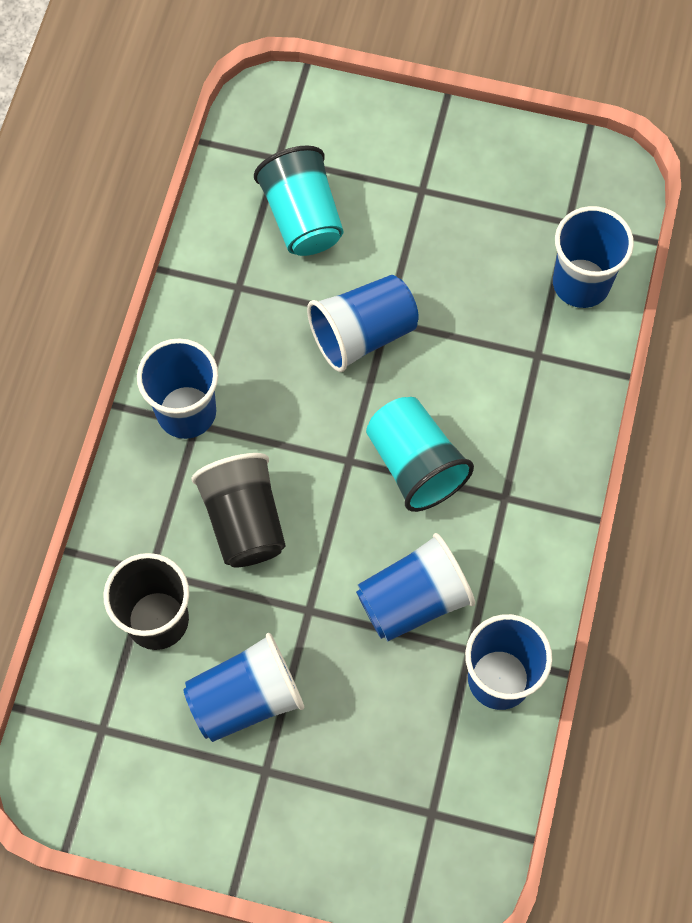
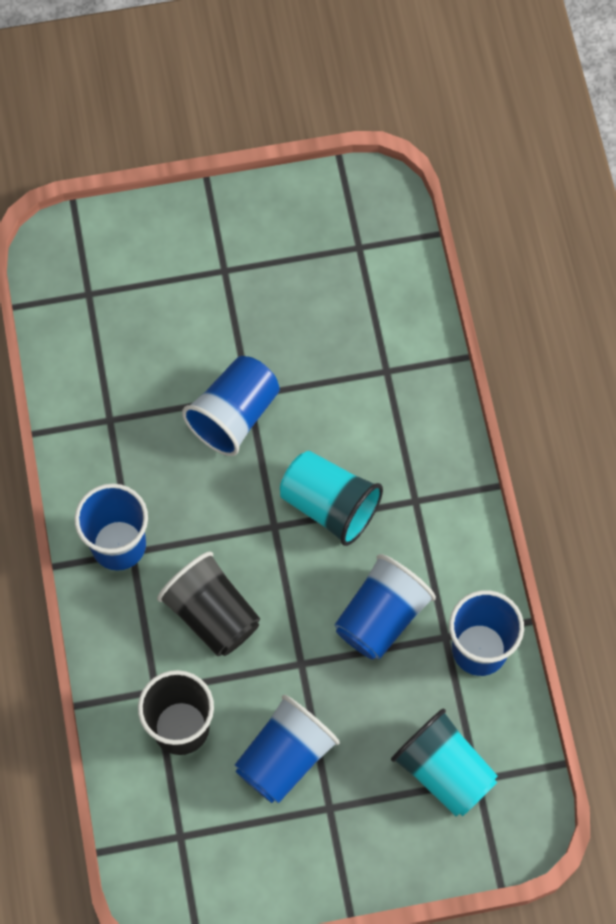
camera: 25 degrees left, 0 degrees up
turquoise cup [254,145,343,256] -> turquoise cup moved to [391,709,498,817]
blue cup [553,206,634,308] -> none

